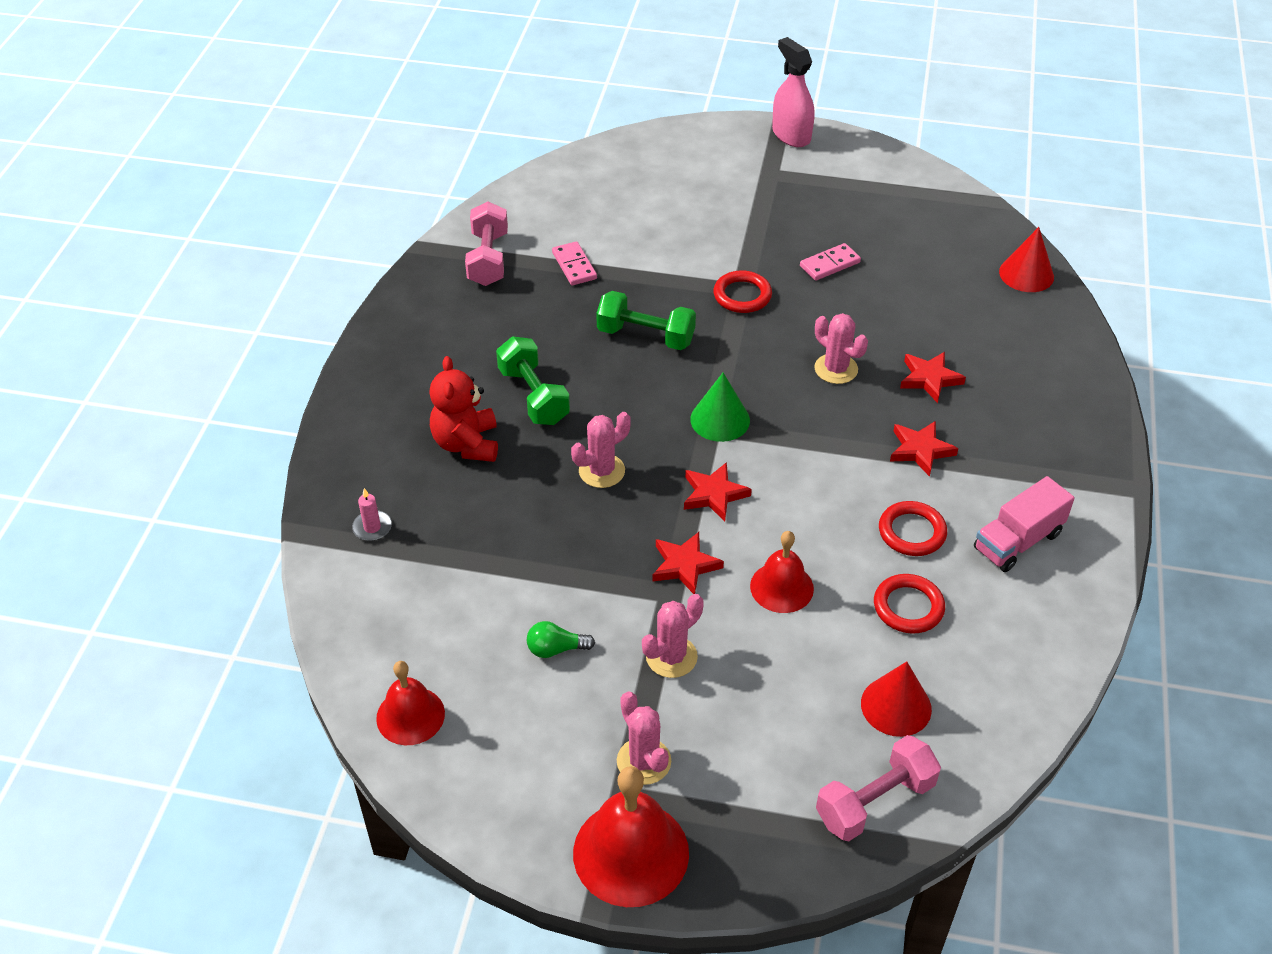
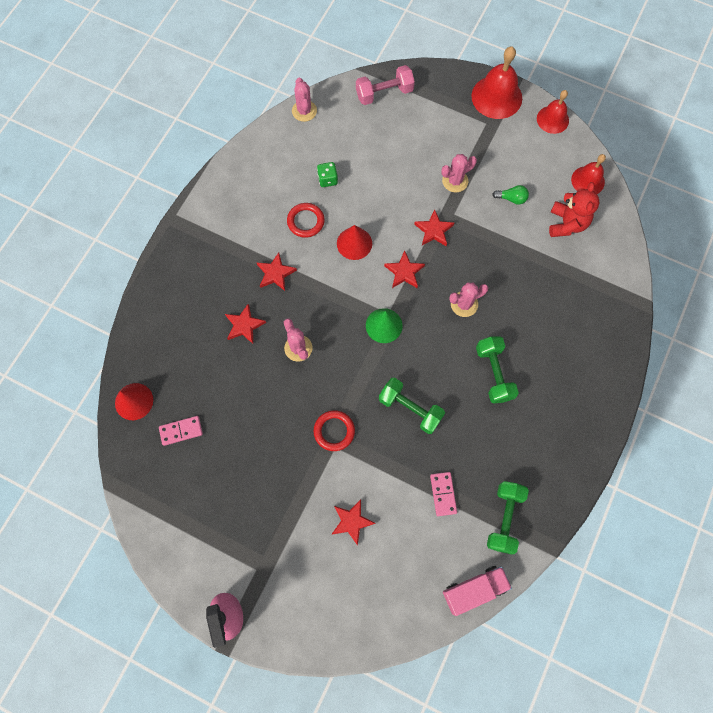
camera: 165 degrees left, 25 degrees up
pink candle [352,488,392,541] -> none
red teddy bear [429,356,498,462] -> red teddy bear moved to [549,182,600,237]
pink dumbbell [465,202,508,286] -> green dumbbell [487,481,529,555]
pink cactus [617,692,671,785] -> pink cactus moved to [292,77,317,122]
red bell [750,531,814,613] -> red bell moved to [537,90,569,134]
pink domino [800,243,861,281] -> pink domino moved to [159,416,203,446]
red cone [861,661,932,737] -> red cone moved to [337,225,372,260]
red ring [874,574,945,634] -> green dice [317,162,338,187]
pink truck [974,476,1075,572] -> pink truck moved to [443,566,512,616]
none -> red star [332,499,376,546]

